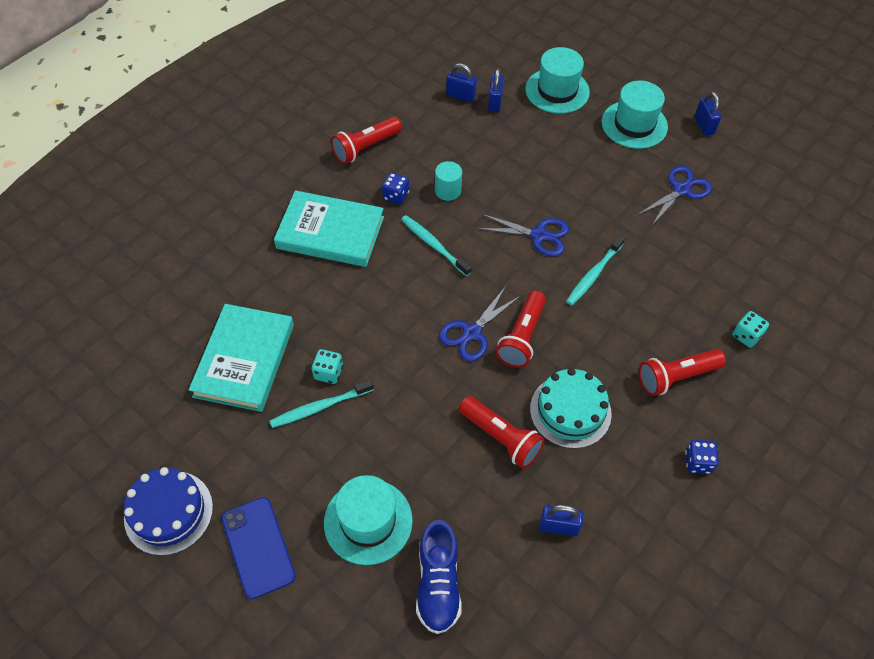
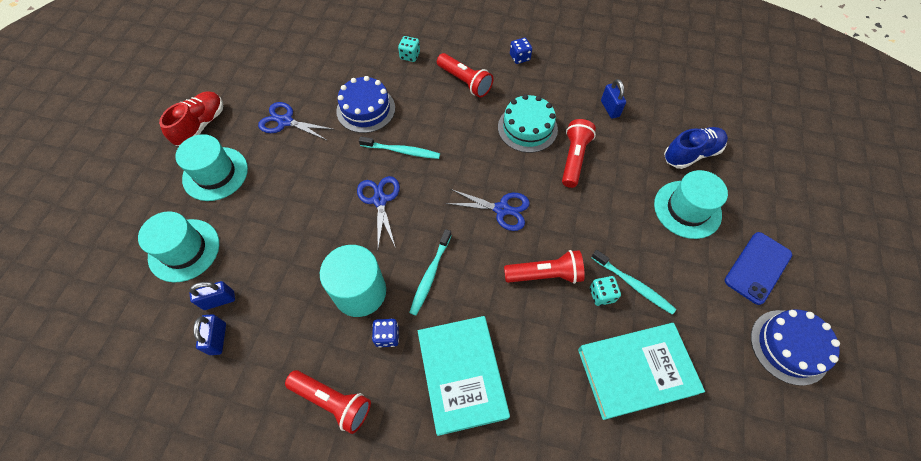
camera: 115 degrees left, 5 degrees up
turquoise cylinder [435,161,462,201] -> turquoise cylinder [320,245,386,317], size x1.92
red flashlight [496,291,546,368] -> red flashlight moved to [504,250,585,284]
blue padlock [694,92,722,136] -> red shoe [159,91,223,146]
none -> blue cake [336,76,395,133]

